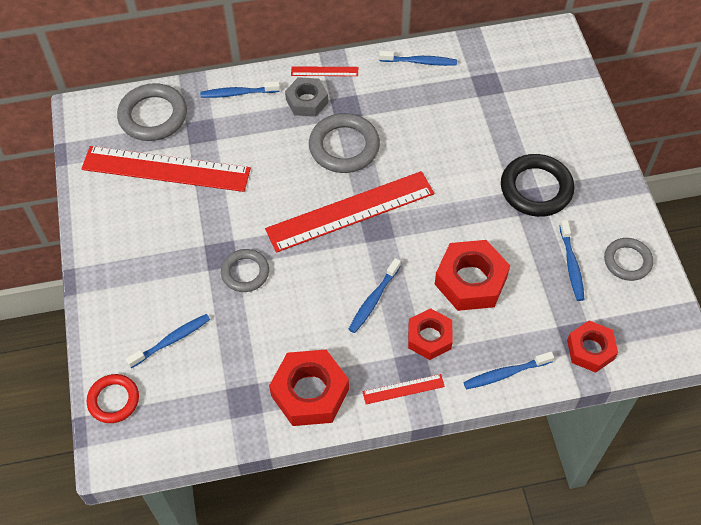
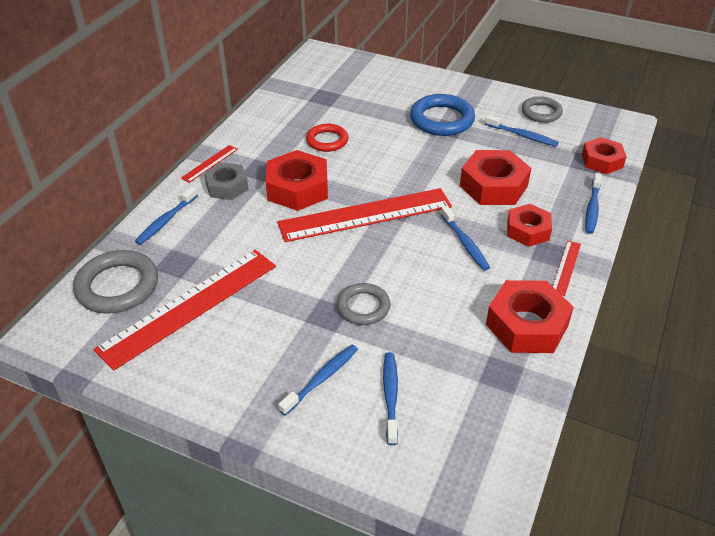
camera: 55 degrees left, 15 degrees down
red ring [87,374,139,423] -> red ring moved to [306,124,348,152]
red ruler [265,171,434,253] -> red ruler turned 60 degrees clockwise [277,188,452,242]
grey ring [309,113,380,173] -> red nut [266,150,328,211]
blue toothbrush [379,51,457,66] -> blue toothbrush moved to [278,345,358,415]
black ring [501,154,574,217] -> blue ring [410,94,475,136]

